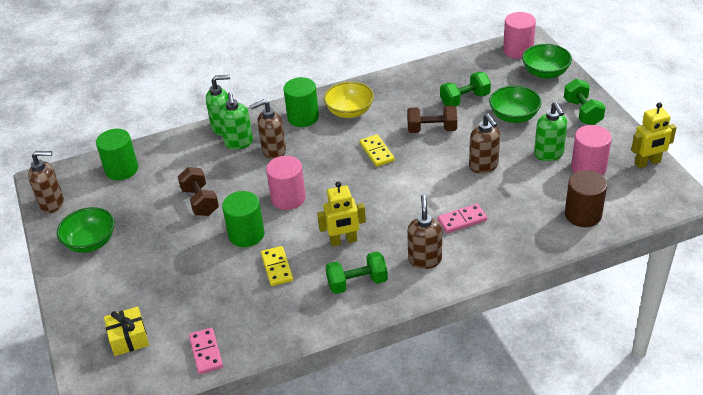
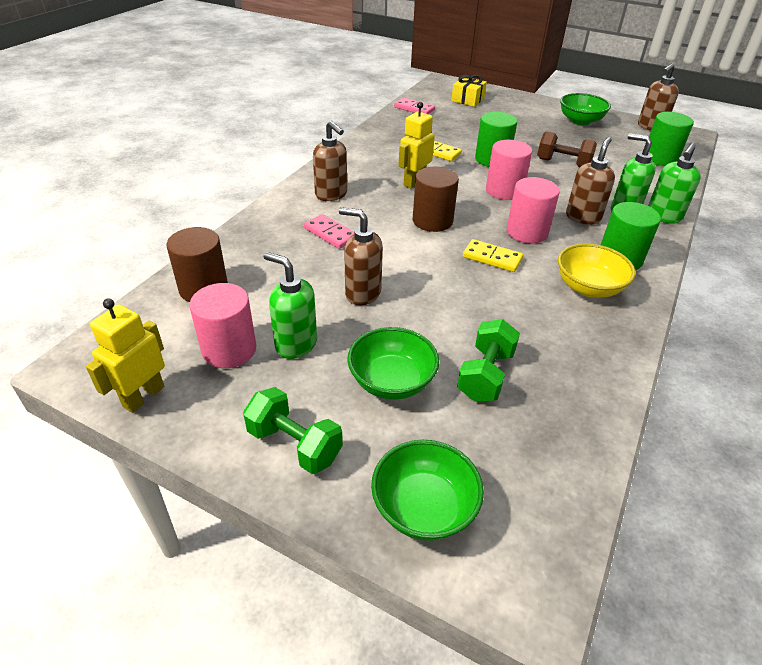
camera: 135 degrees right, 0 degrees up
green dumbbell [325,252,388,294] -> none
brown dumbbell [407,106,457,133] -> none
pink domino [438,204,487,233] -> pink domino turned 75 degrees counterclockwise [304,214,355,249]
pink cylinder [503,12,536,59] -> pink cylinder moved to [507,177,560,243]
none -> brown cylinder [413,167,459,232]

